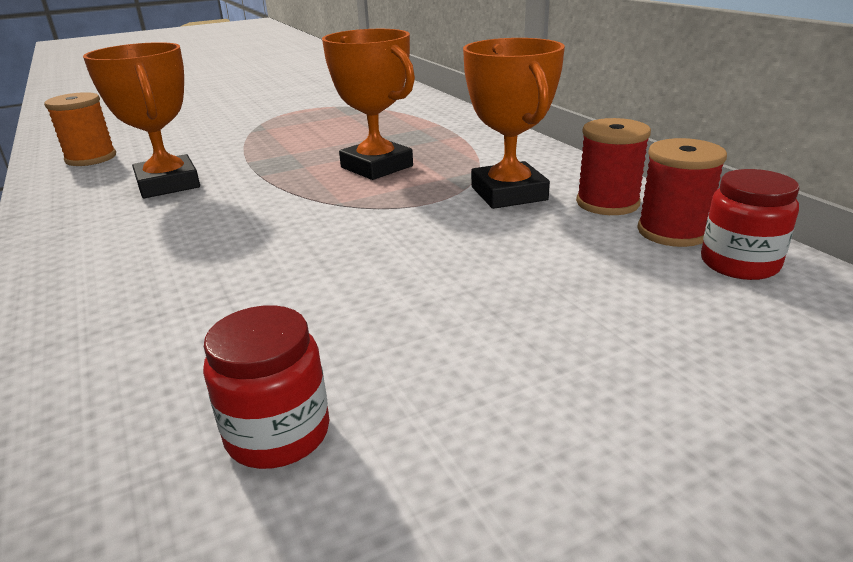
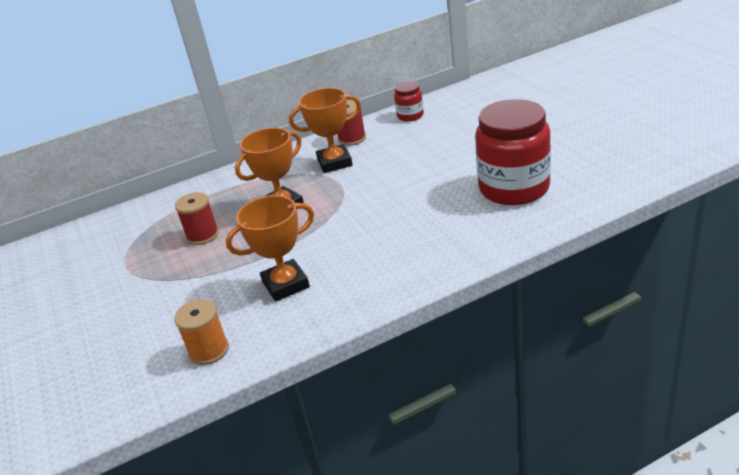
camera: 85 degrees left, 5 degrees up
red jar [203,305,329,469] -> red jar [475,99,551,205], size x2.12
red spool [637,138,727,247] -> red spool moved to [175,192,219,245]

